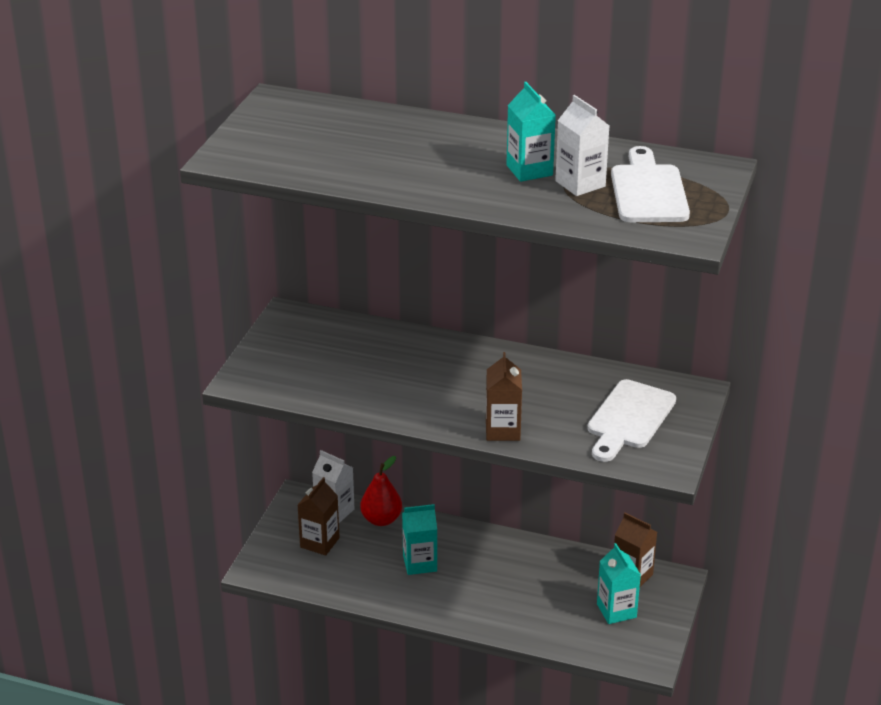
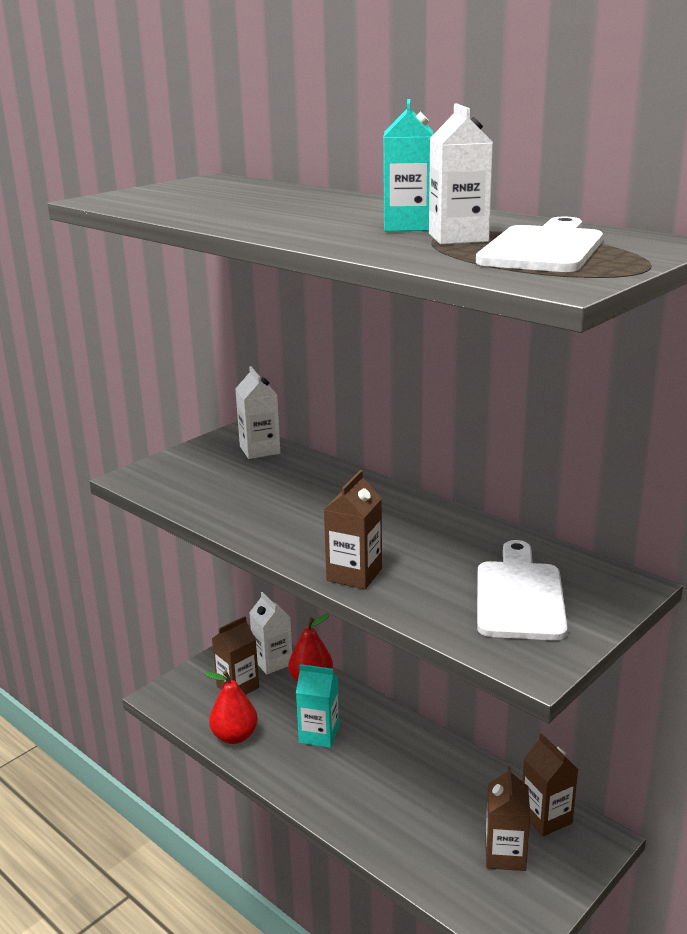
camera: 25 degrees right, 10 degrees down
white cutting board [587,379,676,462] -> white cutting board turned 135 degrees clockwise [477,540,567,640]
turquoise carton [597,543,641,624] -> brown carton [485,766,531,871]
none -> red pear [205,671,258,744]
none -> white carton [235,366,280,459]

